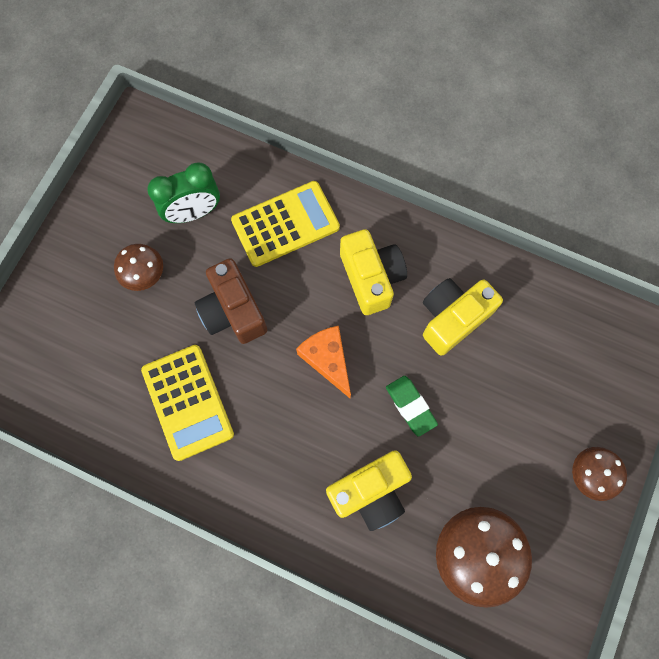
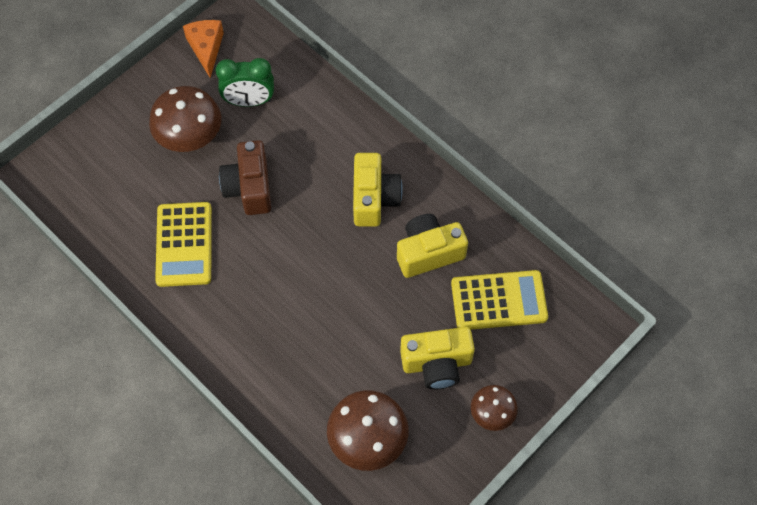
camera: 20 degrees right, 10 degrees down
brown mushroom [114,244,163,291] -> brown mushroom [149,86,221,152], size x1.70
yellow calculator [231,181,340,267] -> yellow calculator moved to [451,270,548,330]
orange cheese [296,326,351,398] -> orange cheese moved to [183,20,224,78]
yellow camera [326,450,412,531] -> yellow camera moved to [400,327,475,389]
green eraser [386,376,438,437] -> none

